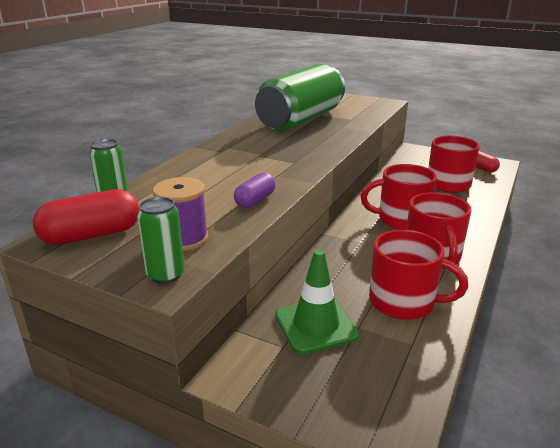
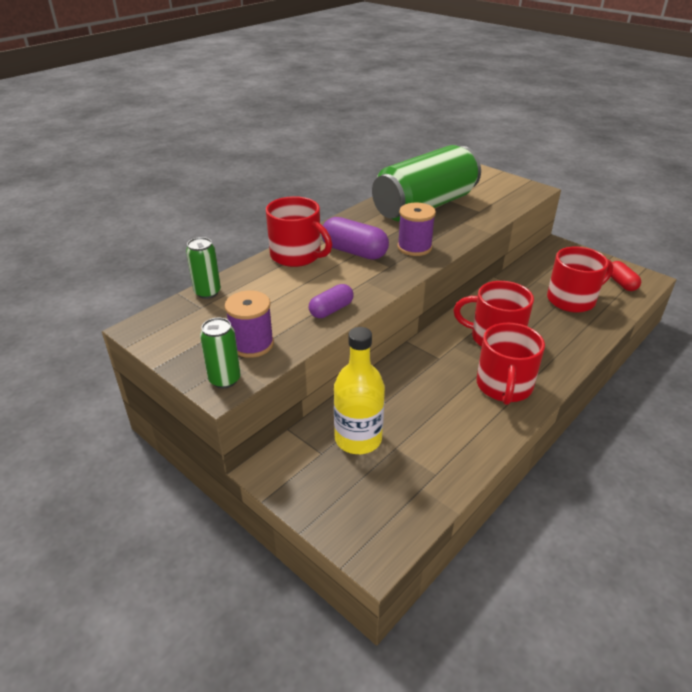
camera: 15 degrees right, 10 degrees up
red capsule [33,189,139,245] -> none
green traffic cone [275,249,359,355] -> yellow bottle [334,327,385,454]
red mug [369,230,468,320] -> red mug moved to [266,196,332,267]
none -> purple capsule [321,217,389,260]
none -> purple spool [397,203,436,256]

